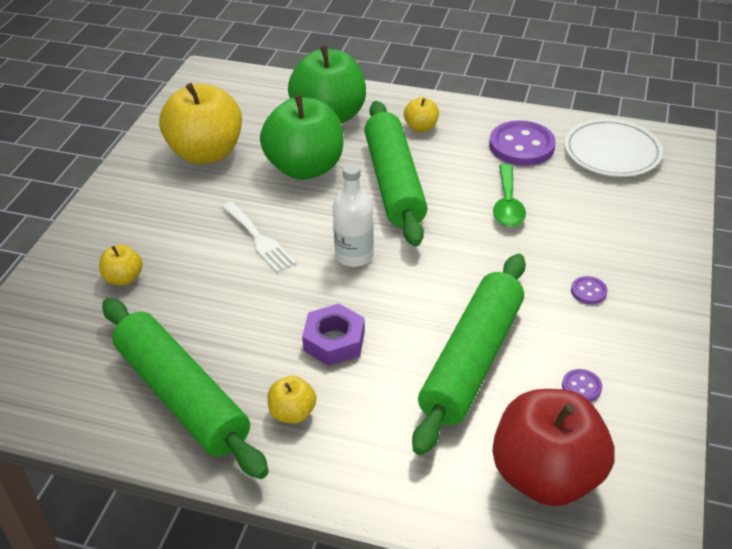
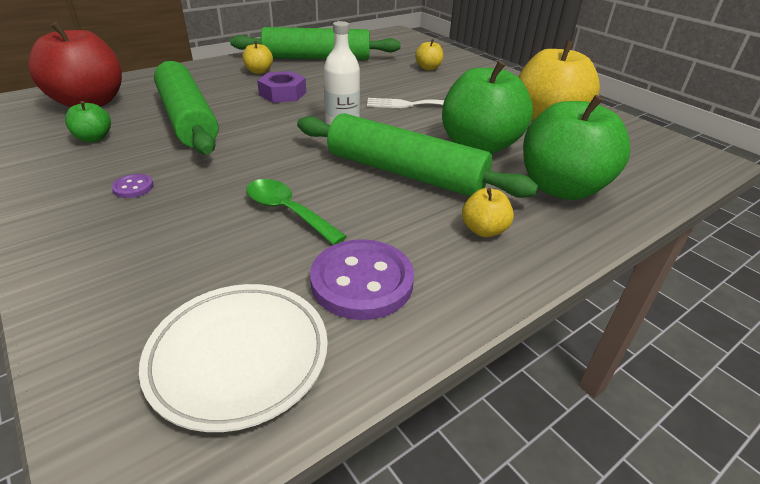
camera: 125 degrees right, 5 degrees down
purple button [562,369,602,402] -> green apple [65,101,111,142]

